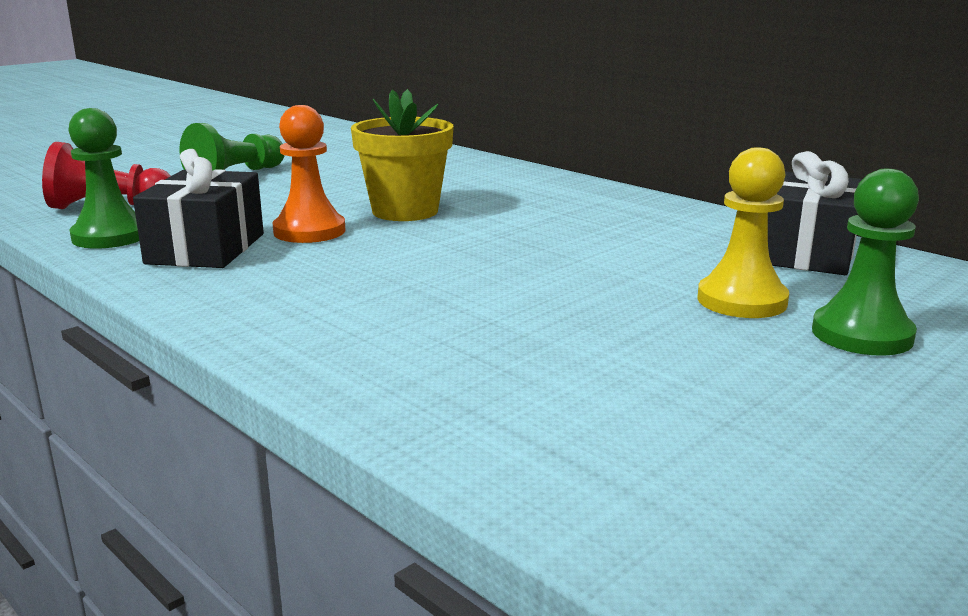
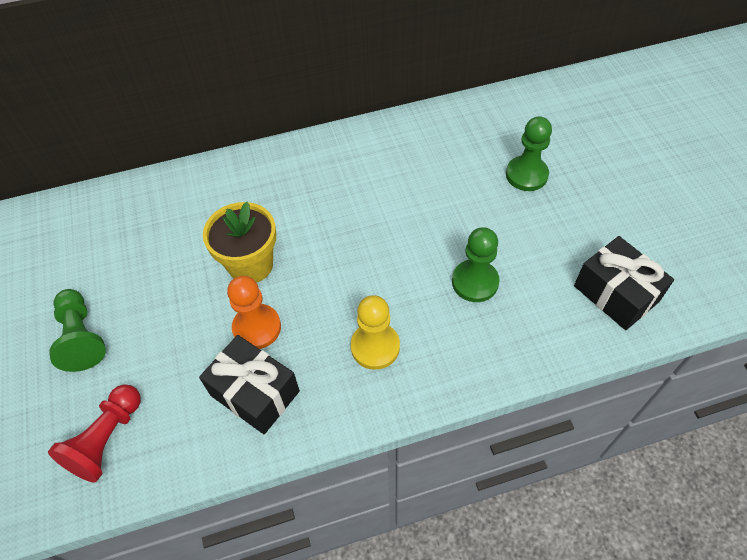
camera: 60 degrees left, 35 degrees up
green pawn [68,108,139,249] -> green pawn moved to [452,227,500,302]
yellow pawn [697,147,789,318] -> yellow pawn moved to [351,295,400,370]
black gift [768,151,862,275] -> black gift moved to [574,236,674,330]

